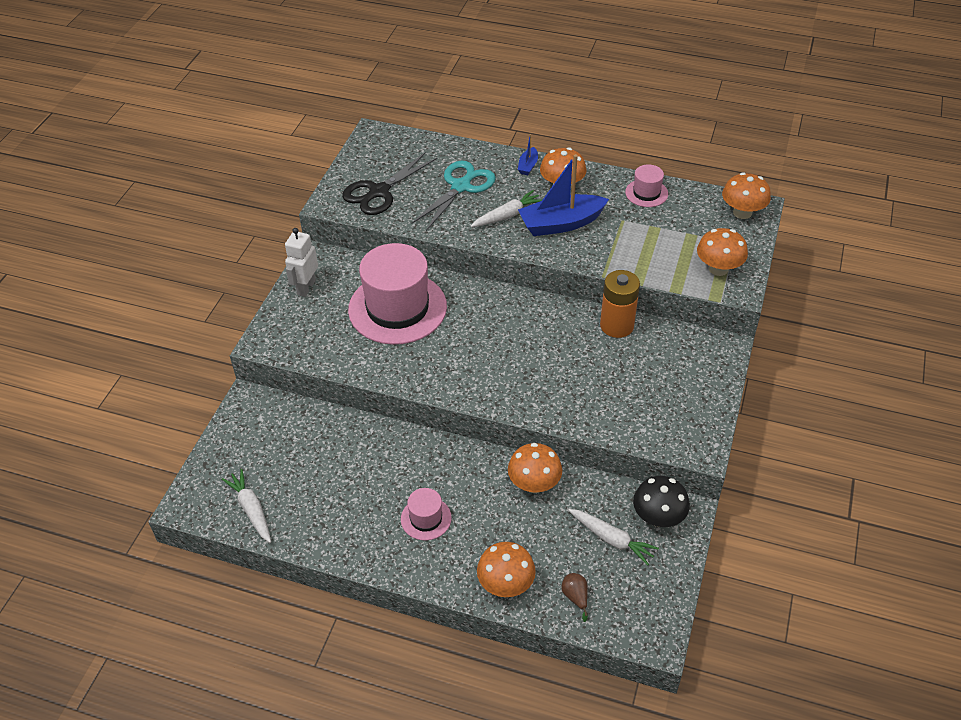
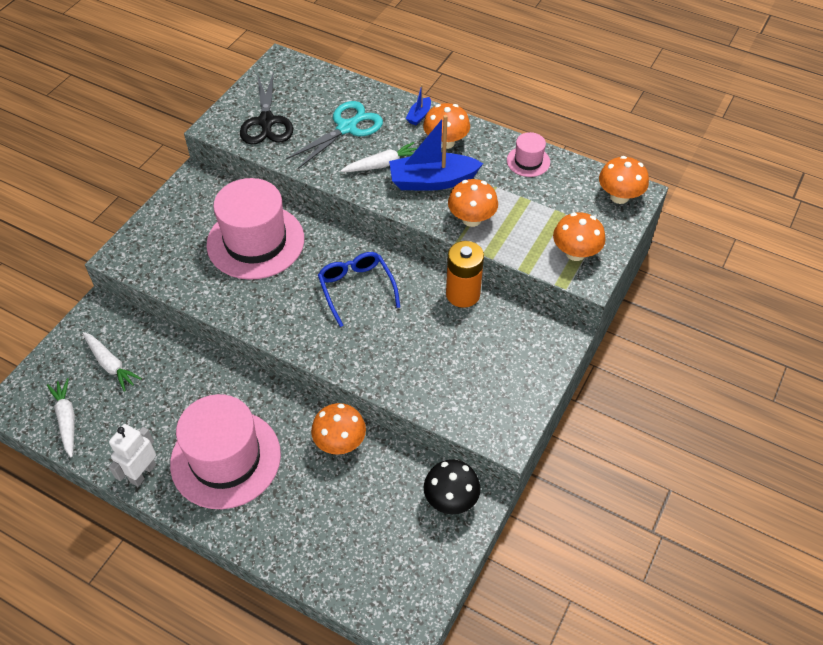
camera: 10 degrees right, 5 degrees up
white robot [285,228,318,297] -> white robot moved to [109,424,156,487]
black scissors [342,152,437,215] -> black scissors turned 60 degrees counterclockwise [240,74,293,145]
pink hat [401,488,452,540] -> pink hat [170,394,281,509], size x2.19
orange mushroom [477,542,536,597] -> orange mushroom moved to [448,179,498,227]
brown pear [561,573,588,622] -> none
white carrot [568,509,659,565] -> white carrot moved to [83,332,142,392]
none -> blue glasses [318,252,400,327]

